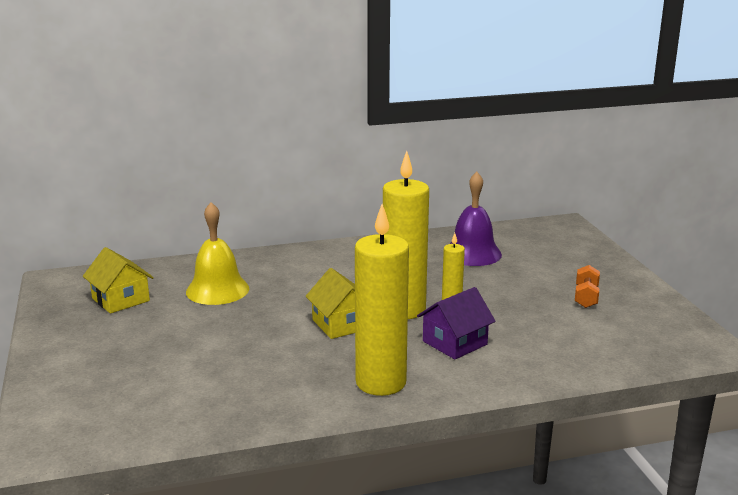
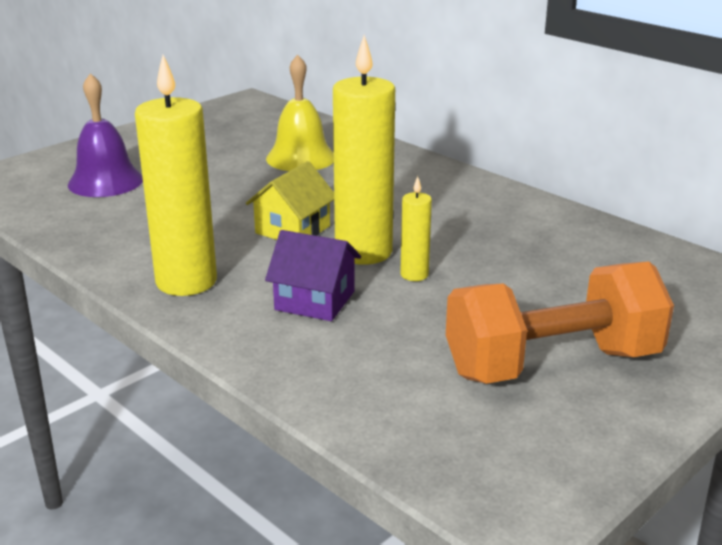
camera: 60 degrees right, 5 degrees up
yellow house [83,247,154,314] -> none
purple bell [450,172,502,266] -> purple bell moved to [68,73,143,197]
orange dumbbell [575,265,600,308] -> orange dumbbell [446,261,674,384], size x2.44

